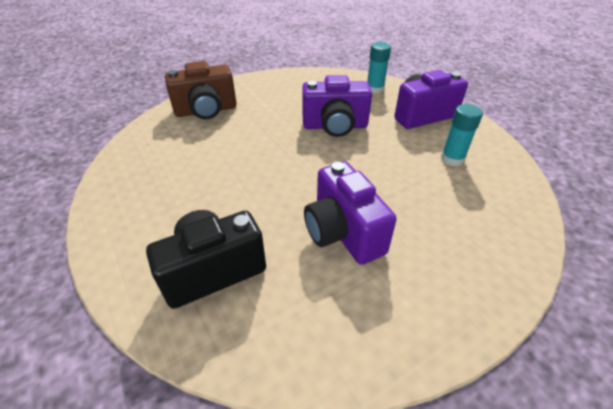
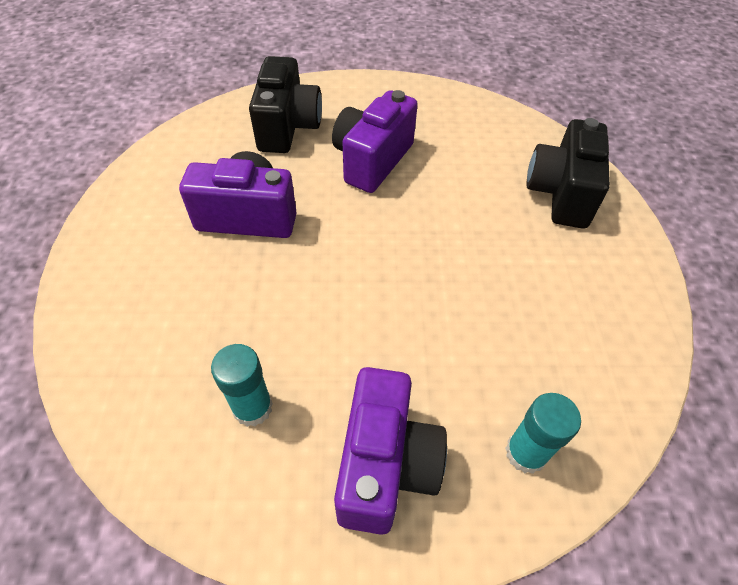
camera: 120 degrees right, 10 degrees up
brown camera [165,61,237,119] -> black camera [526,118,610,229]
purple camera [302,75,372,137] -> purple camera moved to [332,90,418,193]

